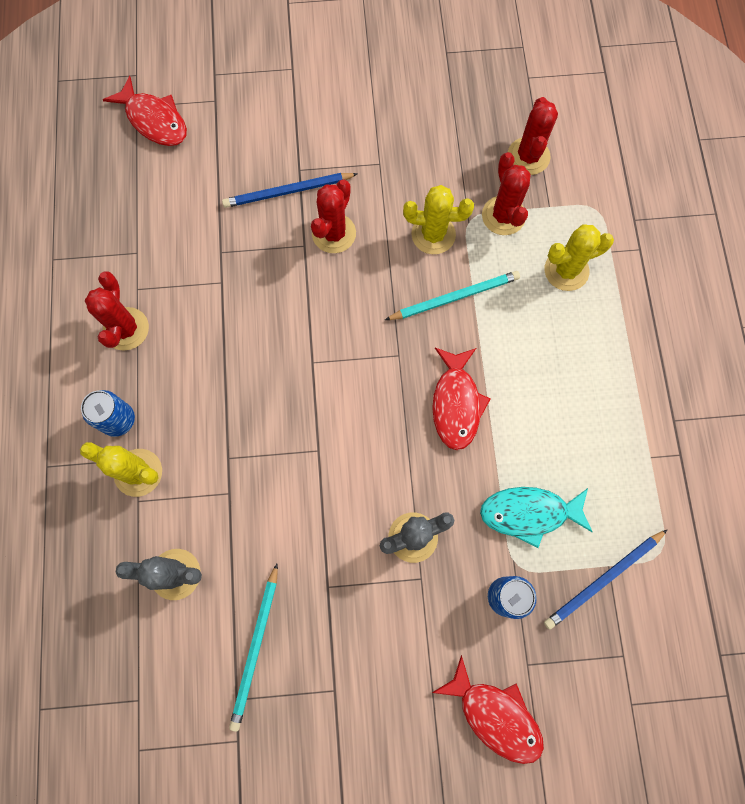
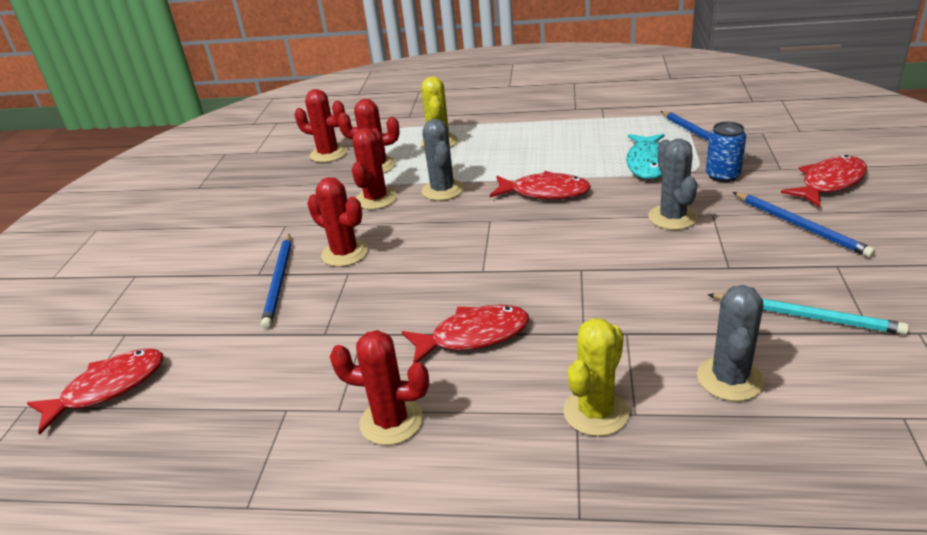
camera: 75 degrees left, 40 degrees down
blue can [81,390,135,437] -> none
turquoise pencil [385,271,520,320] -> grey cactus [422,119,464,201]
yellow cactus [403,185,474,254] -> red cactus [352,128,397,210]
none -> red fish [402,304,529,363]
none -> blue pencil [733,192,875,258]

